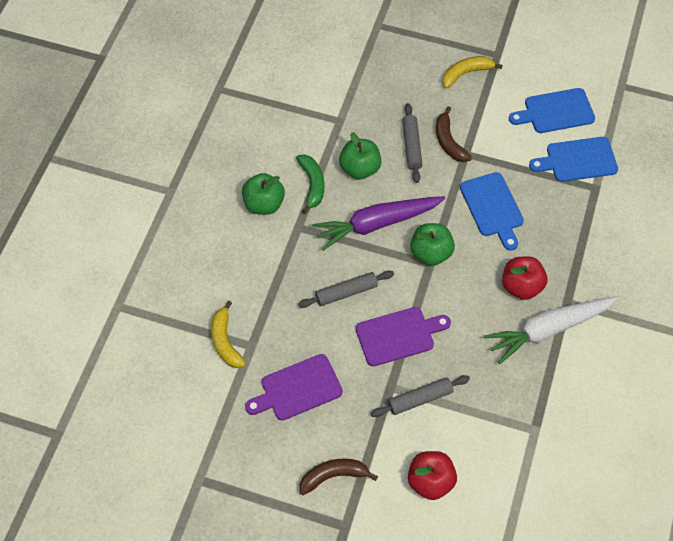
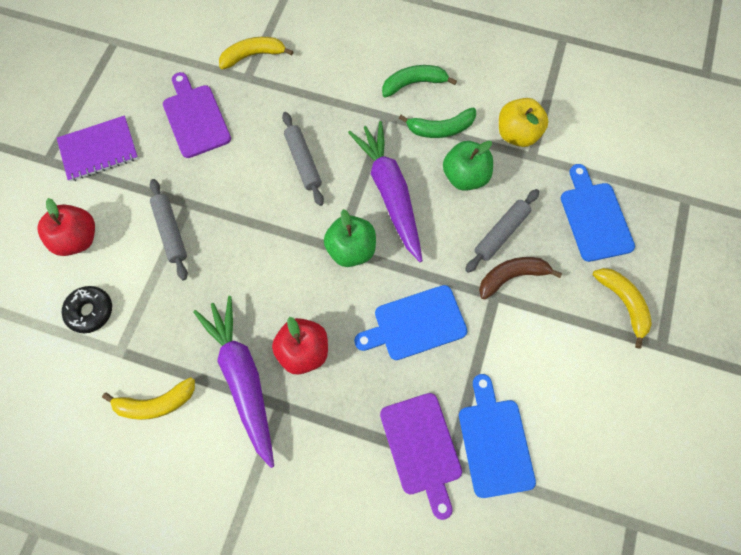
camera: 90 degrees right, 10 degrees up
green apple [242,173,285,215] -> green banana [382,65,457,98]
brown banana [300,459,378,495] -> purple notebook [57,116,138,182]
purple cutting board [356,307,451,366] -> purple cutting board moved to [380,393,462,520]
grey rolling pin [402,103,423,183] -> grey rolling pin turned 45 degrees counterclockwise [465,189,539,273]
white carrot [484,296,618,364] -> purple carrot [193,296,274,468]
blue cutting board [509,88,595,133] -> blue cutting board moved to [561,164,635,262]
none -> black donut [62,286,112,333]
none -> yellow banana [102,377,195,420]
none -> yellow apple [499,98,549,147]

